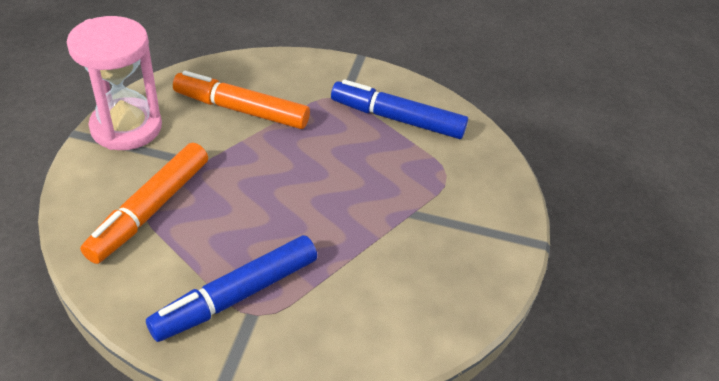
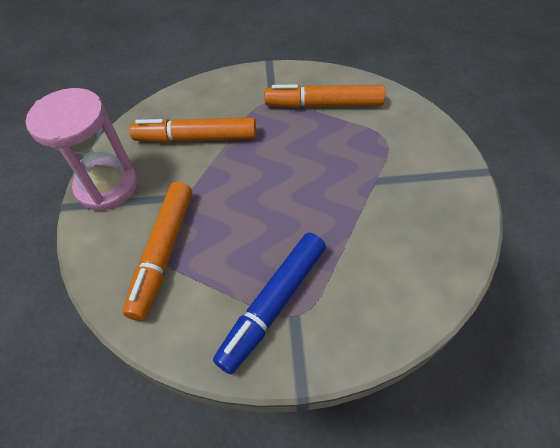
camera: 10 degrees left, 10 degrees up
blue marker [331,79,468,139] -> orange marker [264,84,386,108]

